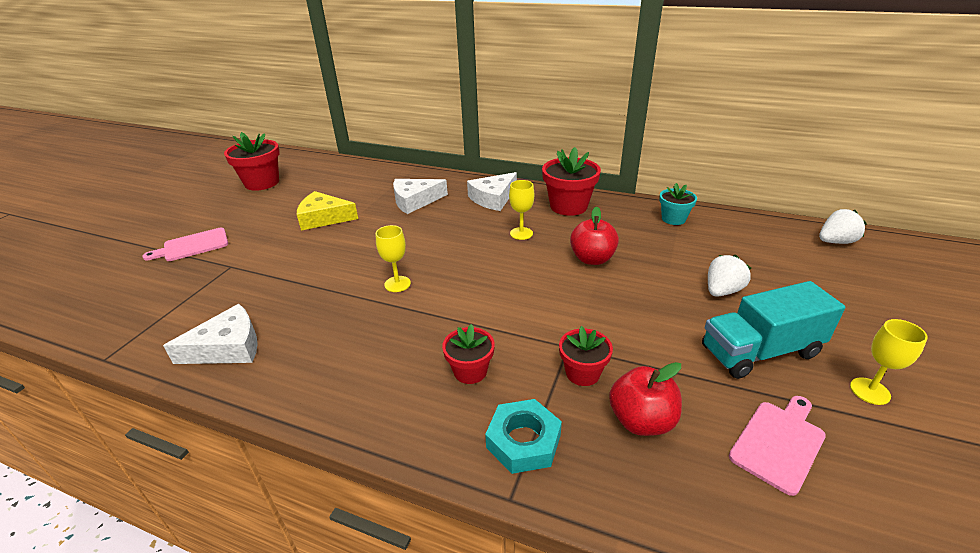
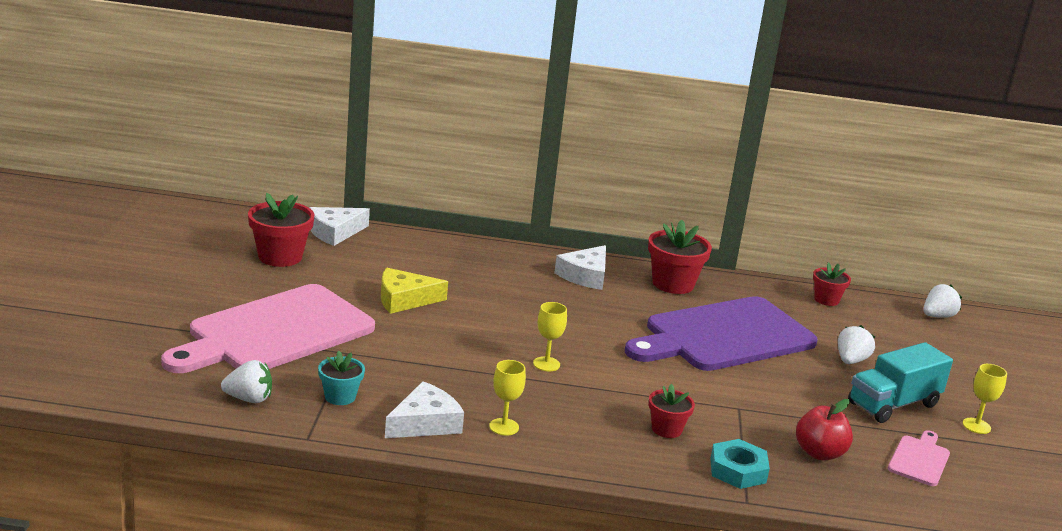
camera: 20 degrees left, 10 degrees down
pink cutting board [142,228,228,261] -> pink cutting board [161,284,375,373], size x2.38
white cheese [393,179,448,214] -> white cheese moved to [309,207,370,246]
yellow goblet [509,180,534,240] -> yellow goblet moved to [489,360,526,436]
red flower pot [559,326,613,386] -> red flower pot moved to [813,262,851,306]
red apple [570,206,619,265] -> purple cutting board [625,296,818,371]
turquoise flower pot [659,183,697,225] -> turquoise flower pot moved to [318,351,365,405]
none -> white strawberry [221,360,272,403]

